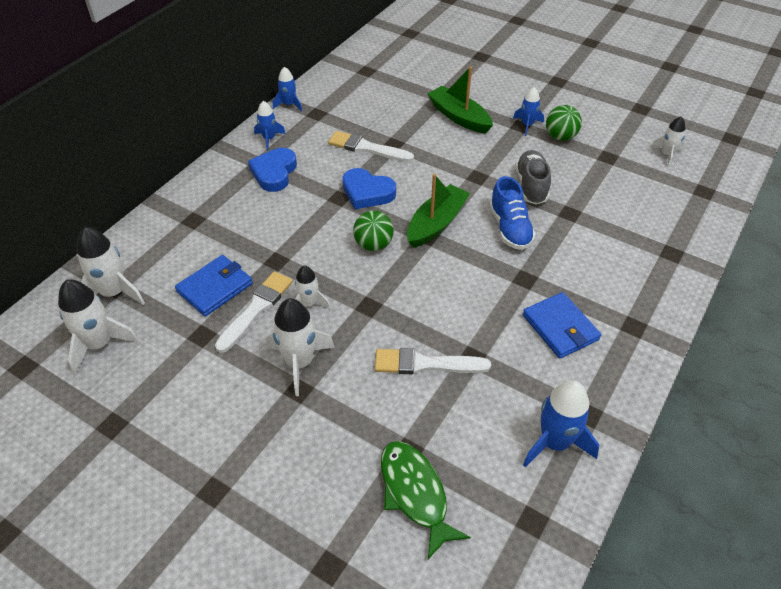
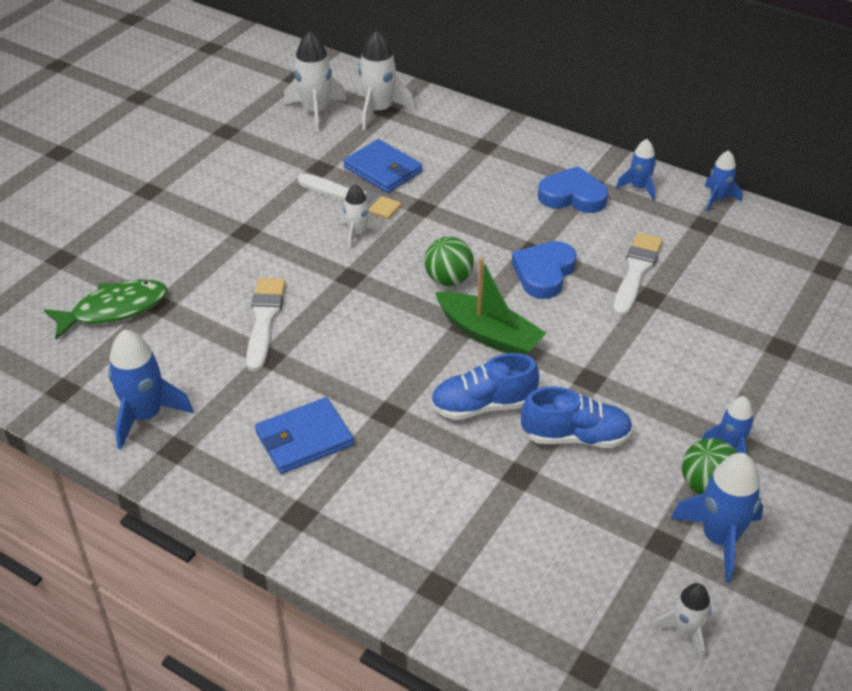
camera: 90 degrees right, 5 degrees down
white rocket [266,298,335,396] -> none
green boat [427,66,493,134] -> none
grey shoe [515,150,551,205] -> blue shoe [521,386,633,448]
none -> blue rocket [671,453,764,582]

